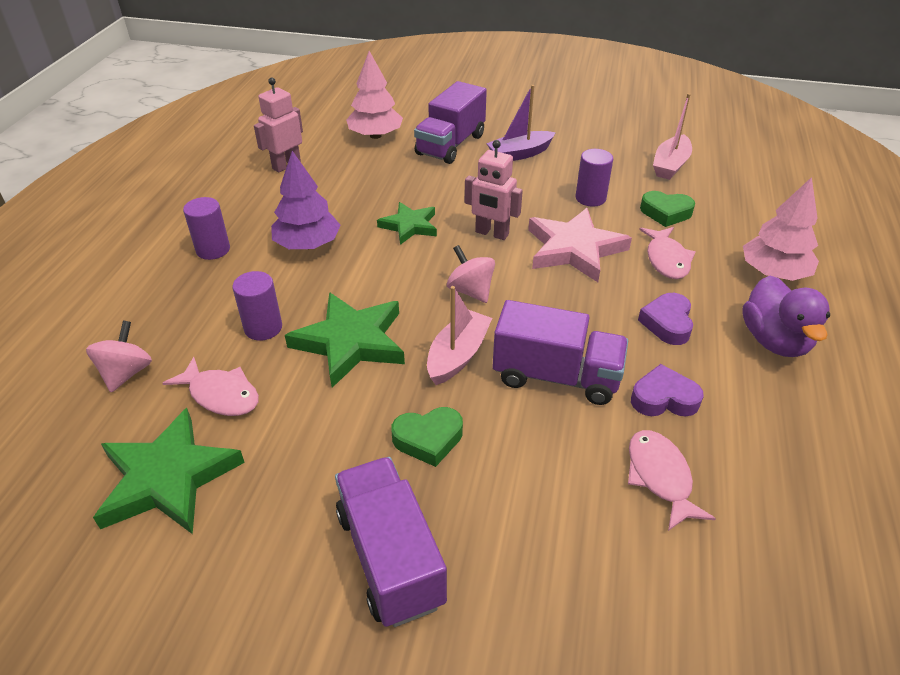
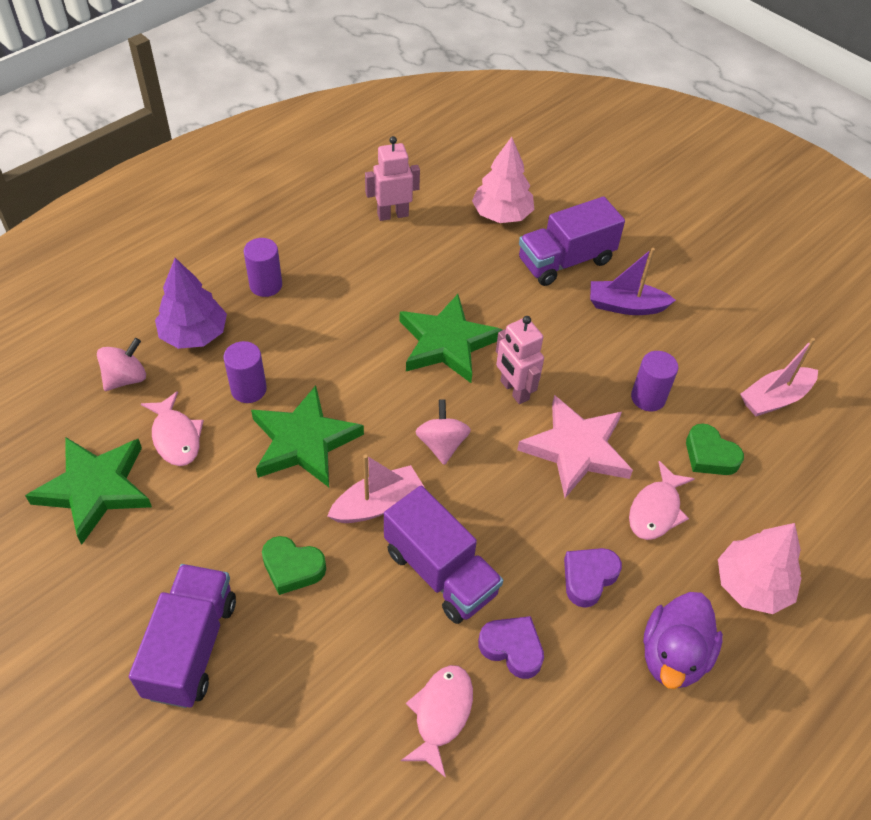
camera: 30 degrees right, 10 degrees up
purple tree [271,151,341,249] -> purple tree moved to [155,258,227,349]
green star [377,202,437,245] -> green star [400,294,502,383], size x1.63

